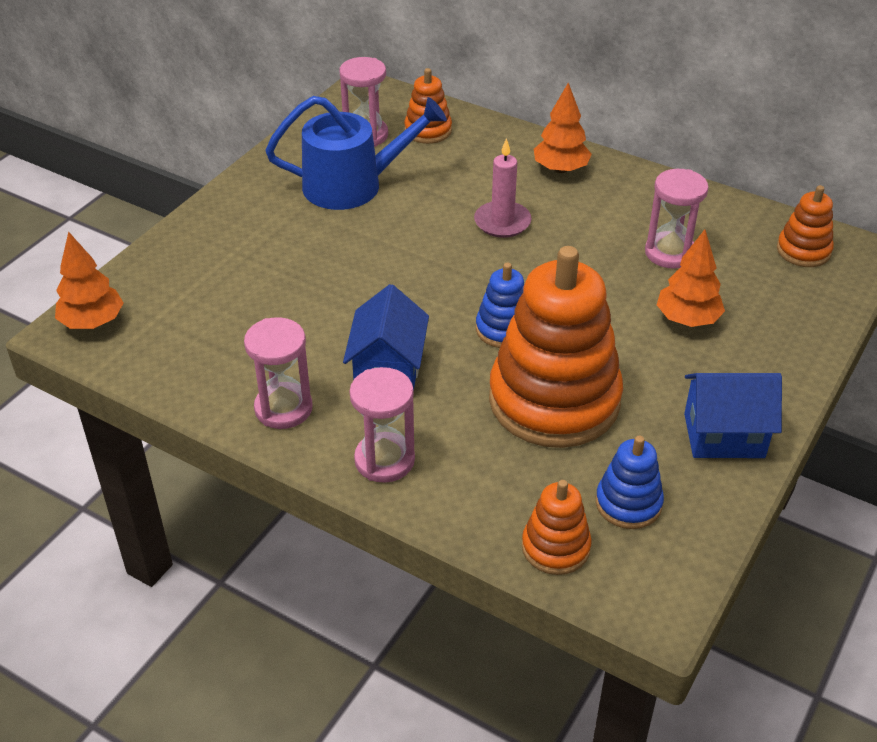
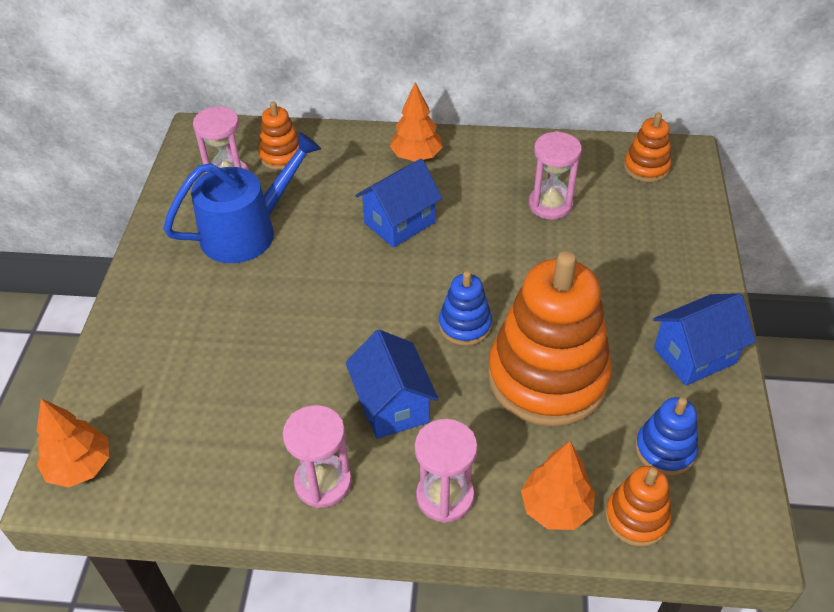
camera: 25 degrees left, 5 degrees up
pink candle [474,138,532,238] -> blue house [355,159,442,248]
orange tree [657,230,725,327] -> orange tree moved to [521,441,595,530]

